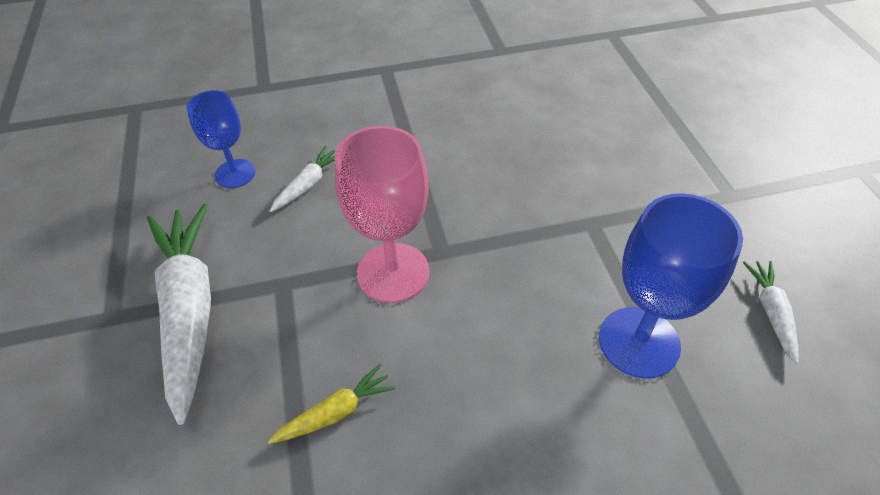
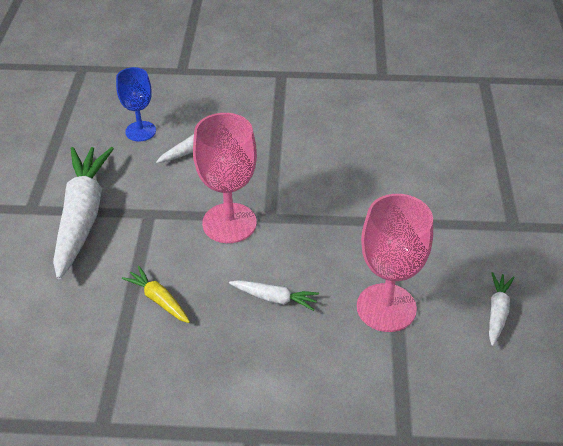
camera: 15 degrees right, 5 degrees down
yellow carrot [268,364,396,444] -> yellow carrot turned 120 degrees counterclockwise [122,266,190,323]
blue goblet [599,193,743,378] -> pink goblet [357,194,433,332]
none -> white carrot [229,280,319,311]

